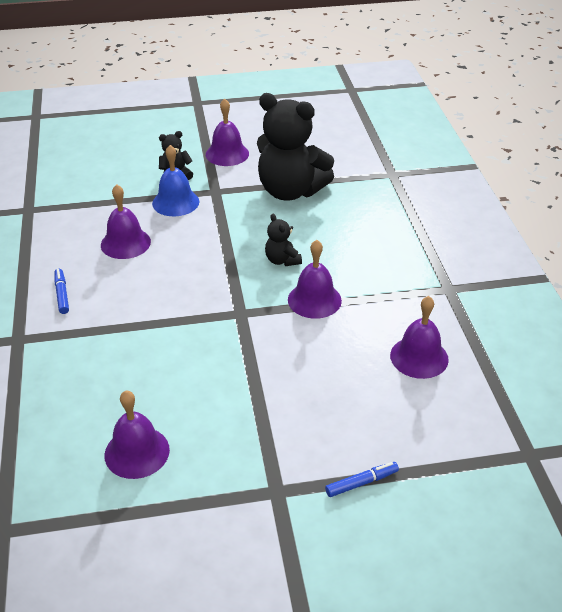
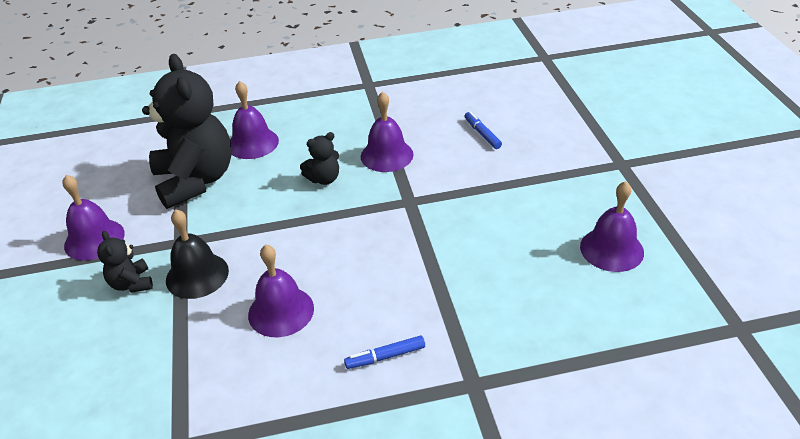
camera: 90 degrees left, 0 degrees up
blue bell [152,145,199,216] -> black bell [166,209,229,299]
black teddy bear [257,93,334,200] -> black teddy bear turned 45 degrees counterclockwise [142,54,232,209]
blue marker [325,462,399,497] -> blue marker moved to [465,111,502,149]
purple bell [390,296,449,379] -> purple bell moved to [230,81,279,159]

